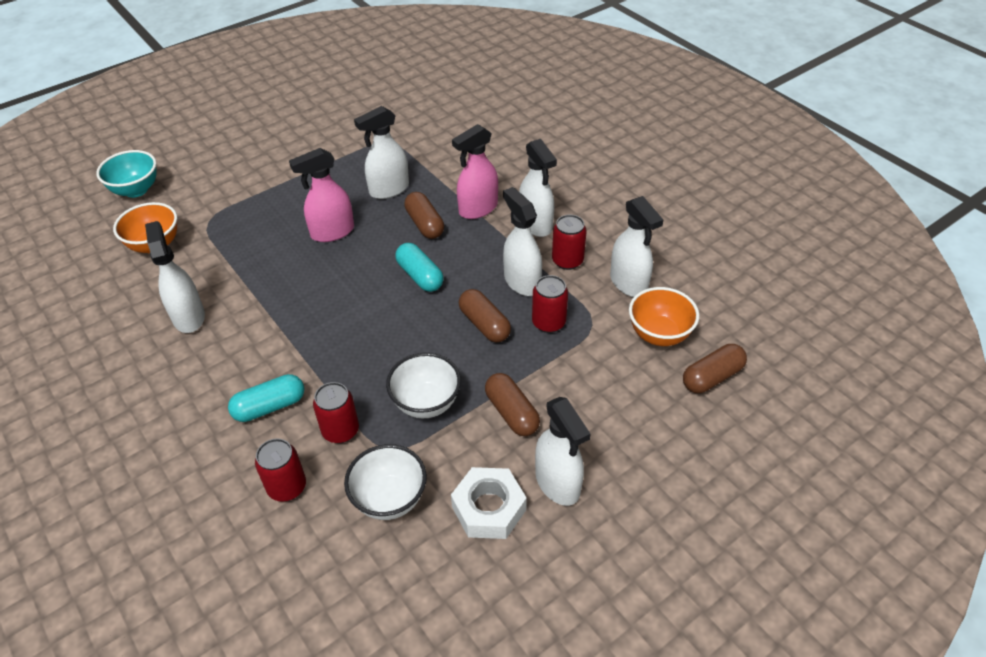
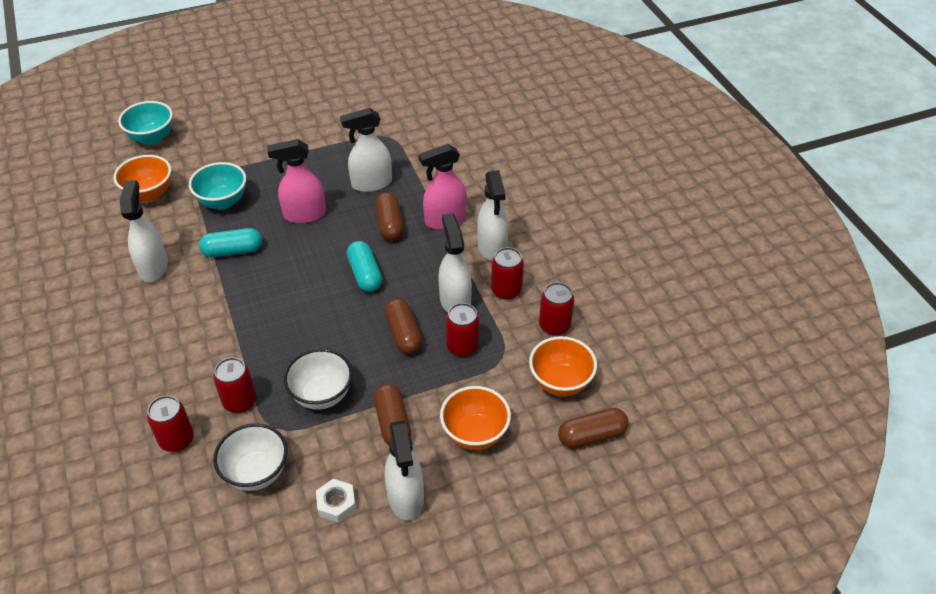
camera: 15 degrees right, 0 degrees up
turquoise capsule [228,374,304,422] -> turquoise capsule moved to [199,228,262,257]
white nut [451,467,527,539] -> white nut [316,479,356,523], size x0.62
white spray bottle [610,196,663,297] -> red can [539,282,574,336]
none -> turquoise bowl [189,162,246,209]
none -> orange bowl [440,386,511,450]

